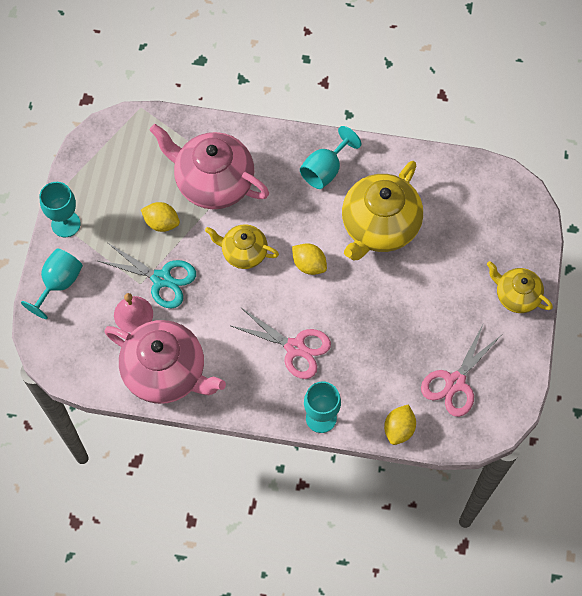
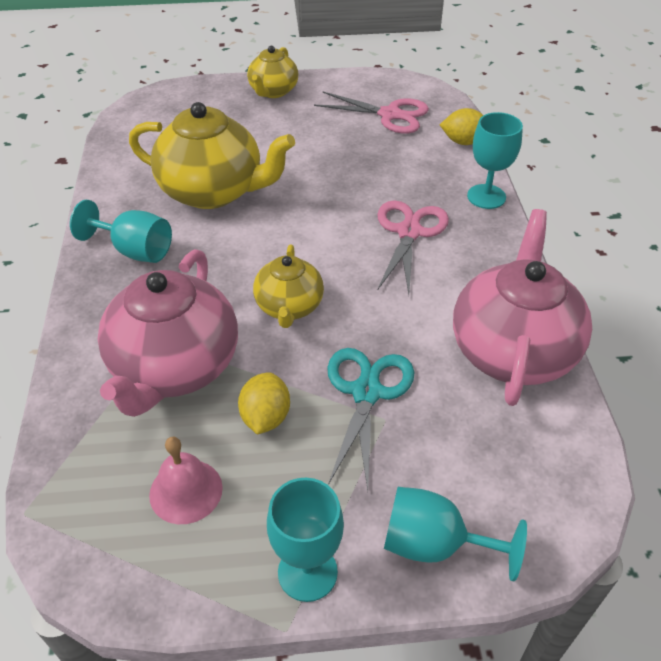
camera: 105 degrees left, 20 degrees down
pink bell [114,293,153,333] -> pink bell moved to [149,437,223,524]
yellow lemon [292,243,327,275] -> none

